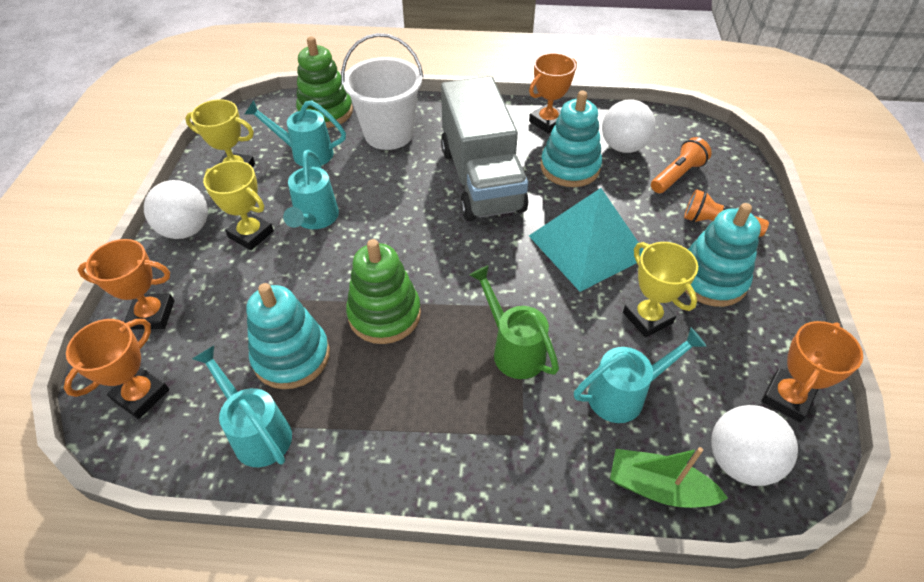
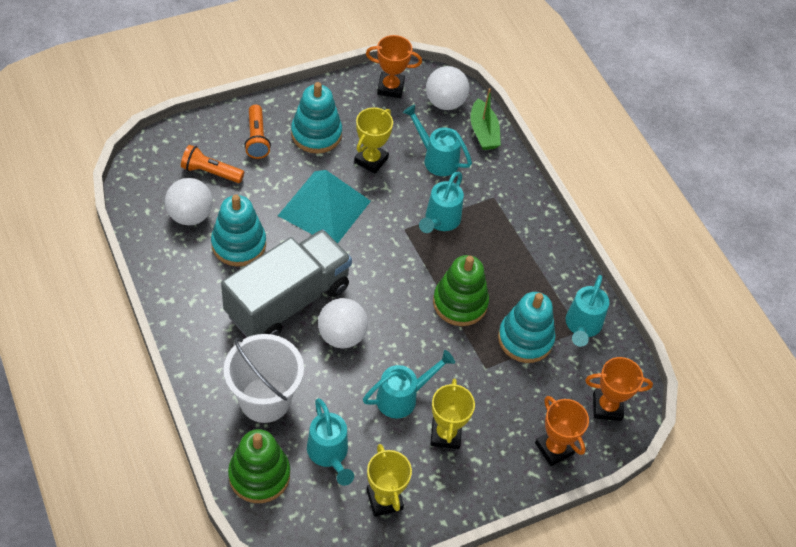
camera: 125 degrees left, 5 degrees up
white ball [144,180,208,239] -> white ball moved to [318,298,368,348]
green watering can [469,265,559,379] -> turquoise watering can [419,172,464,233]
orange trophy [529,53,577,134] -> none

